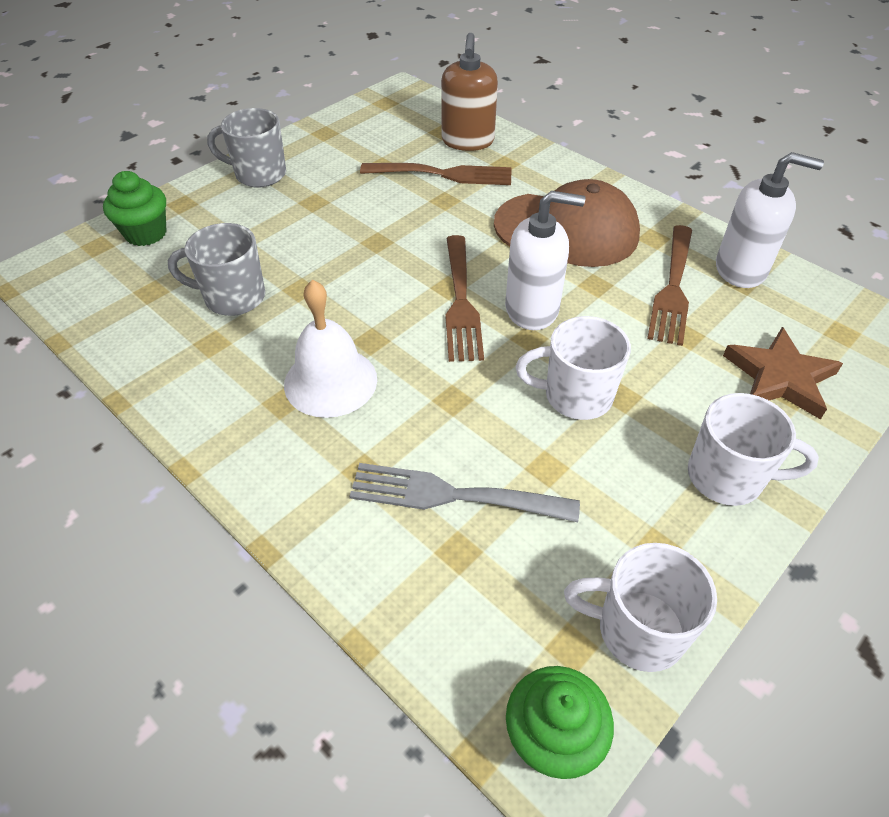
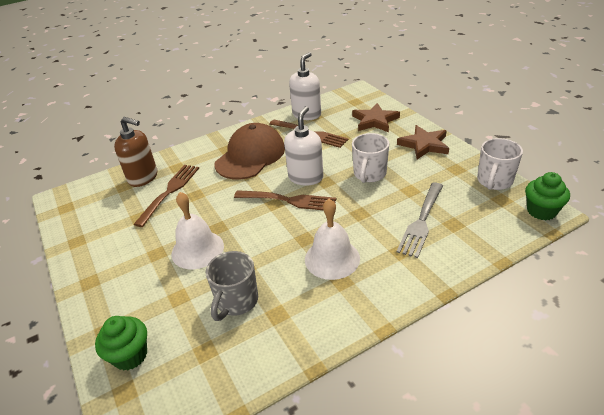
camera: 70 degrees left, 10 degrees down
grey mug [207,108,286,188] -> none
white mug [688,393,819,506] -> brown star [397,125,449,159]
none -> white bell [171,192,224,269]

